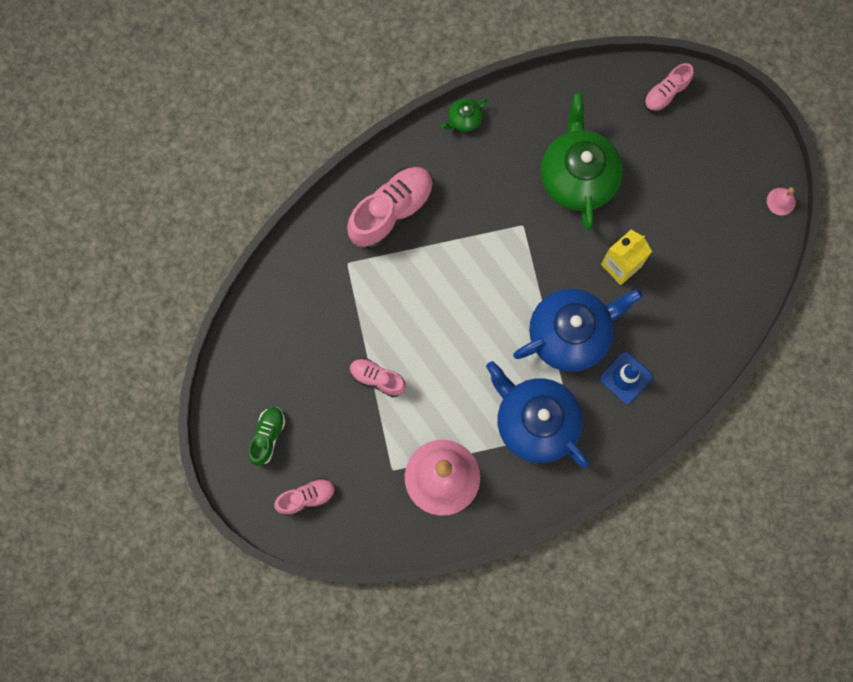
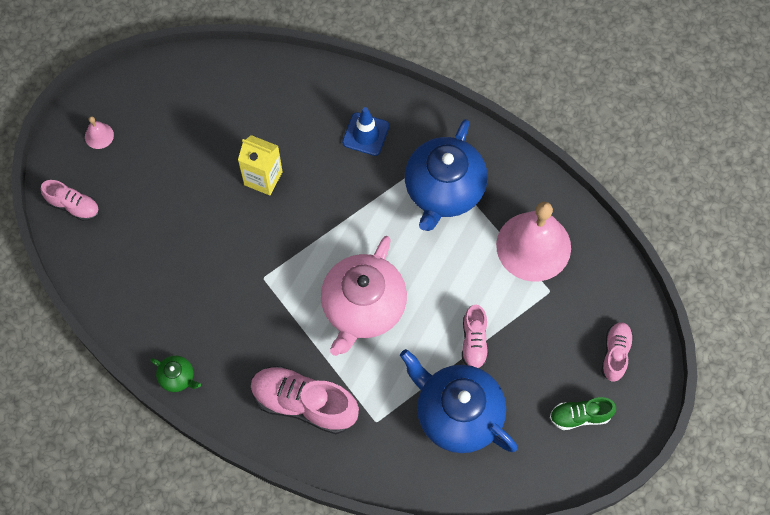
camera: 115 degrees left, 10 degrees down
pink shoe [274,478,336,516] -> pink shoe turned 60 degrees clockwise [601,322,634,382]
blue teapot [513,288,643,372] -> blue teapot moved to [400,349,518,453]
green teapot [541,93,623,230] -> none
pink bell [767,187,796,215] -> pink bell moved to [85,116,114,149]
none -> pink teapot [321,236,407,356]

